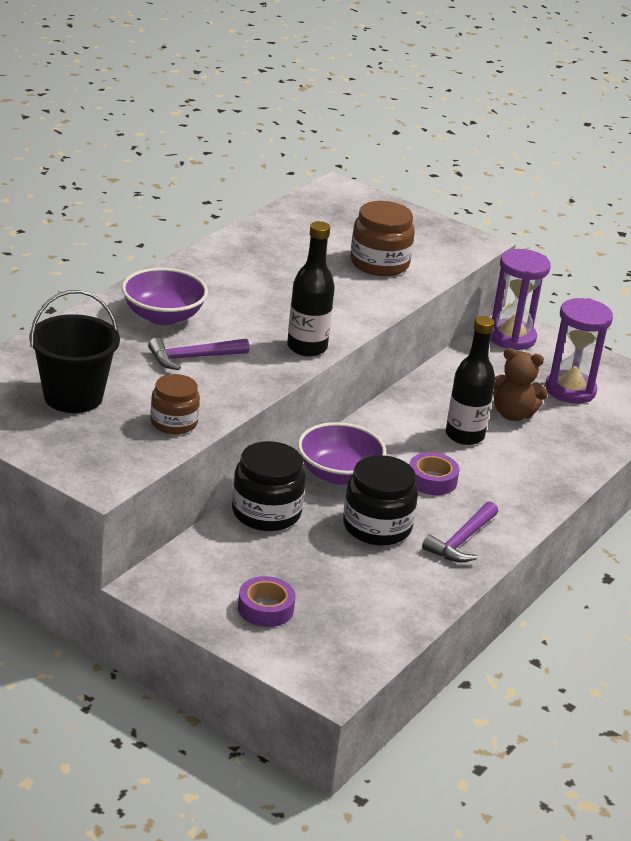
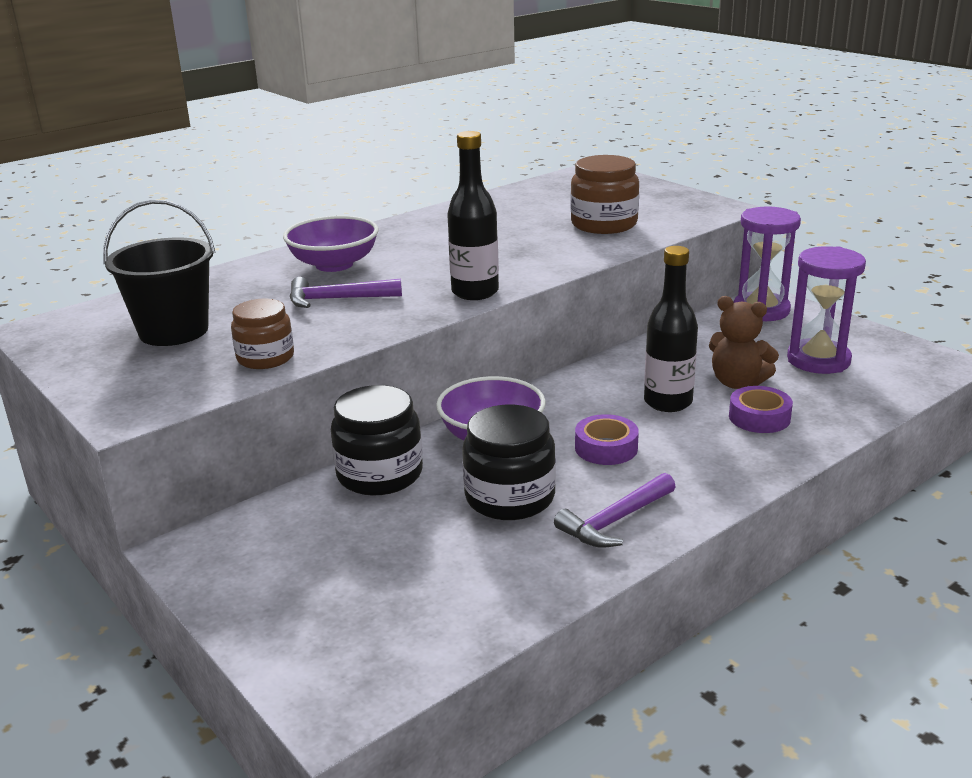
camera: 20 degrees right, 5 degrees down
purple tape [238,576,295,627] -> purple tape moved to [729,386,793,433]

